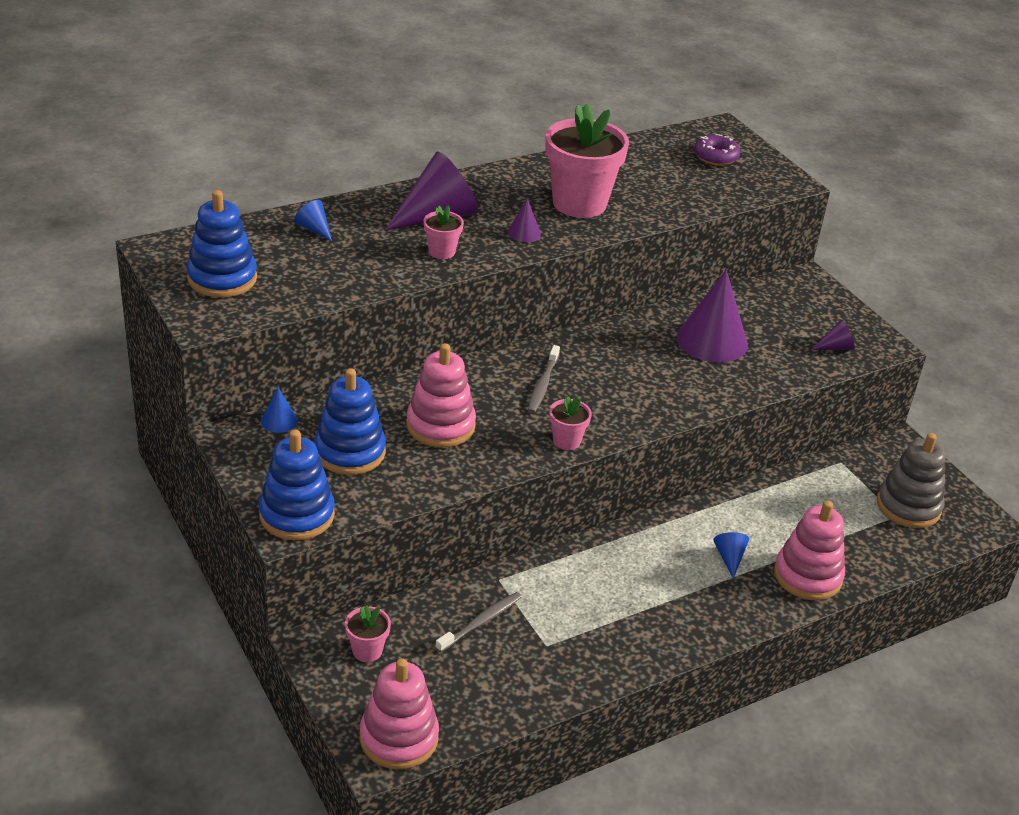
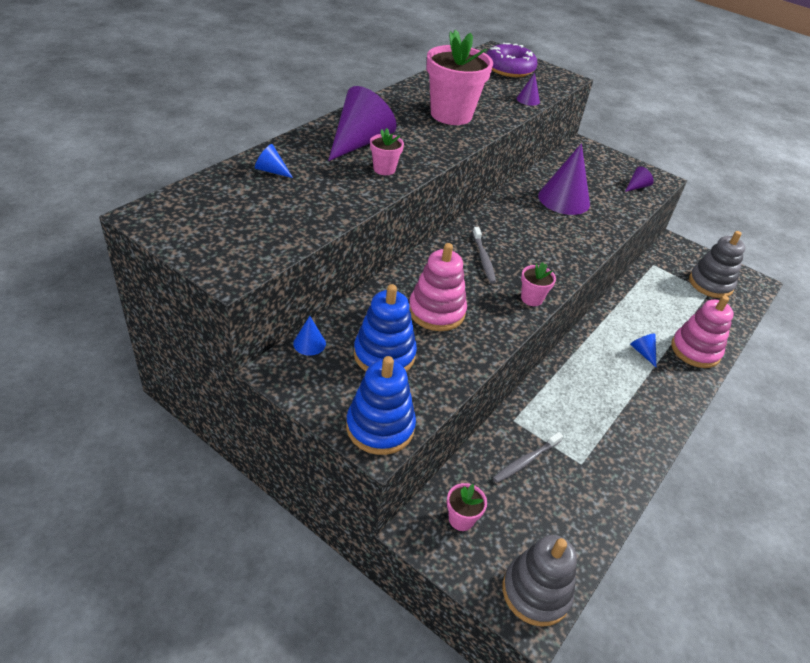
camera: 25 degrees left, 5 degrees up
blue stacking toy [186,190,257,297] -> none
pink stacking toy [359,658,439,769] -> grey stacking toy [502,535,577,627]
grey toothbrush [435,592,522,652] -> grey toothbrush turned 150 degrees counterclockwise [493,432,563,483]
purple cone [508,199,541,242] -> purple cone moved to [517,73,540,106]
purple donut [694,134,740,166] -> purple donut [486,43,537,77], size x1.56

